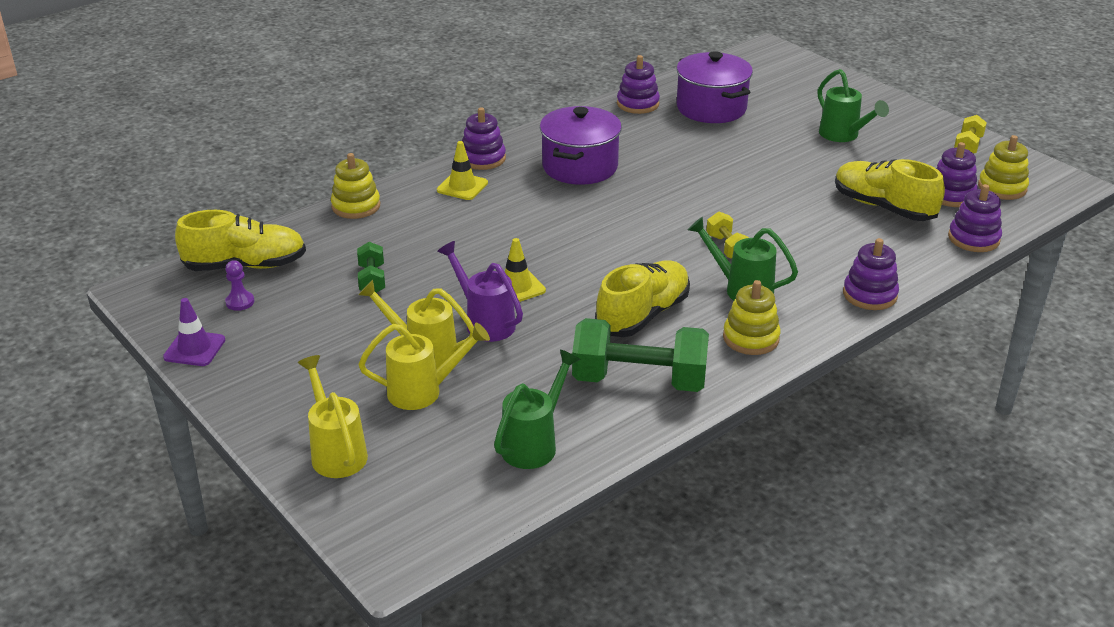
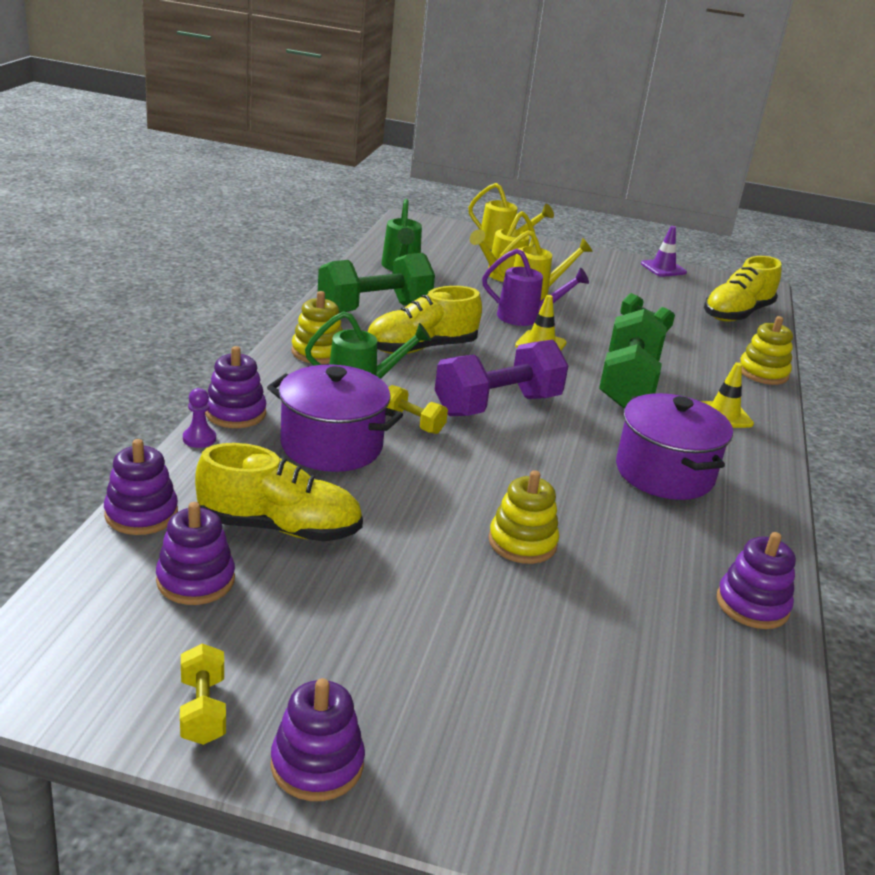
camera: 140 degrees right, 5 degrees down
purple pawn [225,260,254,311] -> purple pawn moved to [183,388,216,448]
purple stacking toy [462,107,506,170] -> purple stacking toy moved to [271,678,365,801]
yellow shoe [595,261,690,337] -> yellow shoe turned 60 degrees clockwise [367,286,482,354]
purple pot [676,51,753,123] -> purple pot moved to [267,365,403,472]
green watering can [818,69,889,142] -> none
yellow stacking toy [978,135,1029,200] -> yellow stacking toy moved to [489,470,559,564]
none -> purple dumbbell [435,340,569,416]
none -> green dumbbell [599,309,667,408]

